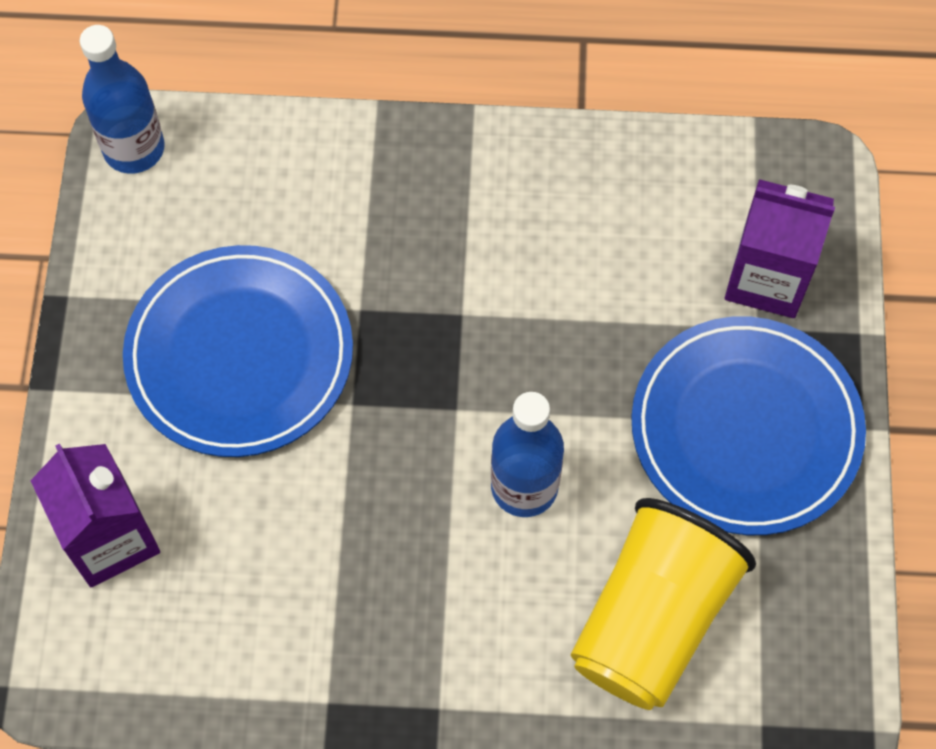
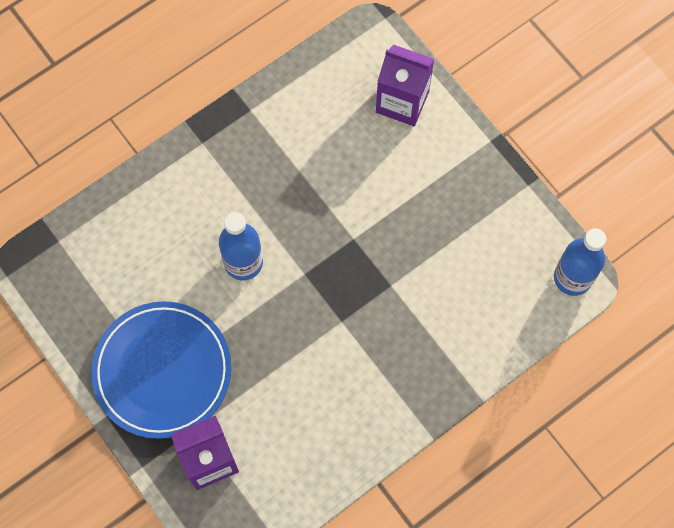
camera: 140 degrees right, 5 degrees up
blue plate [123,245,353,457] -> none
yellow cup [571,498,756,710] -> none

